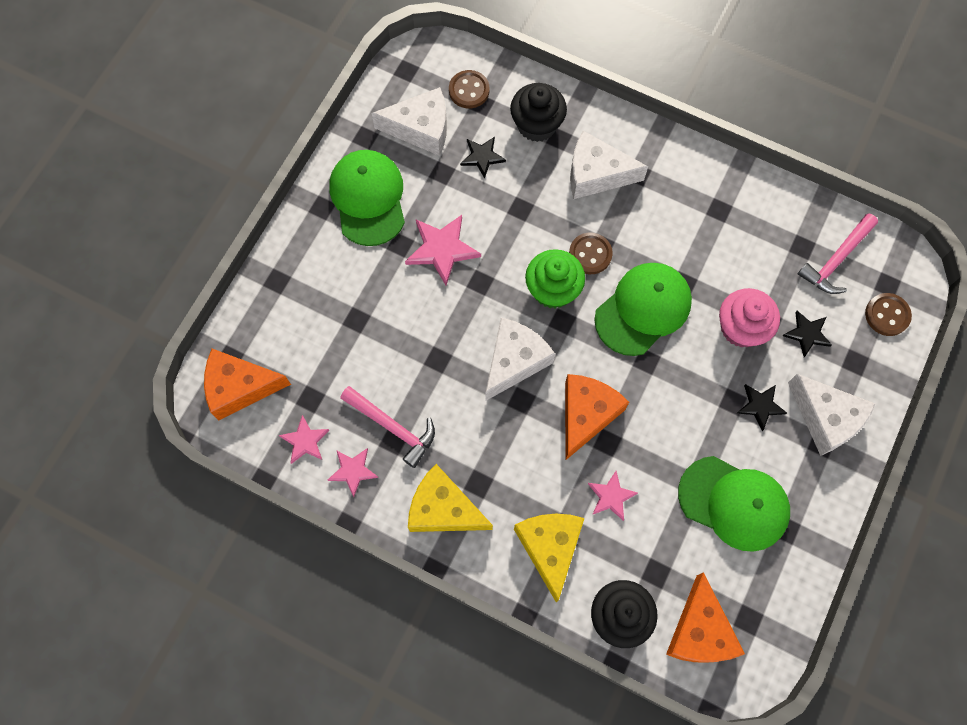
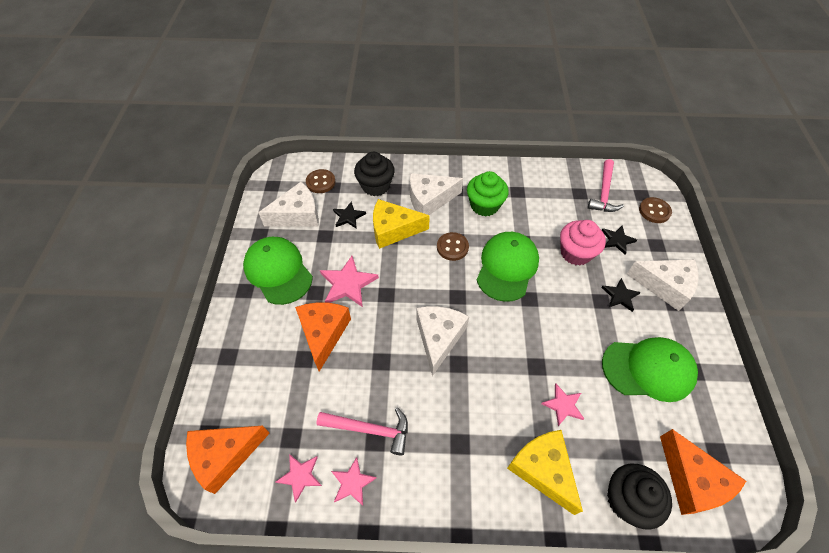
camera: 25 degrees left, 15 degrees down
yellow cheese [408,464,493,532] -> yellow cheese moved to [373,199,430,249]
green cupcake [525,249,585,308] -> green cupcake moved to [467,171,509,216]
orange cheese [565,374,629,460] -> orange cheese moved to [295,302,351,372]

